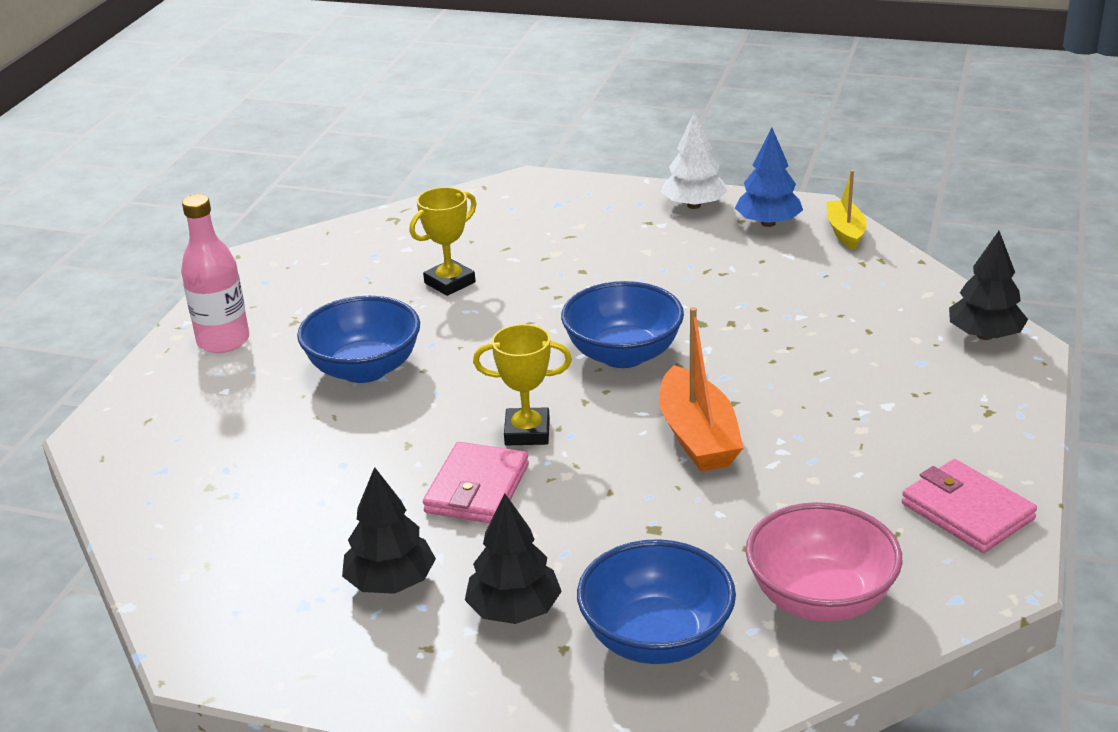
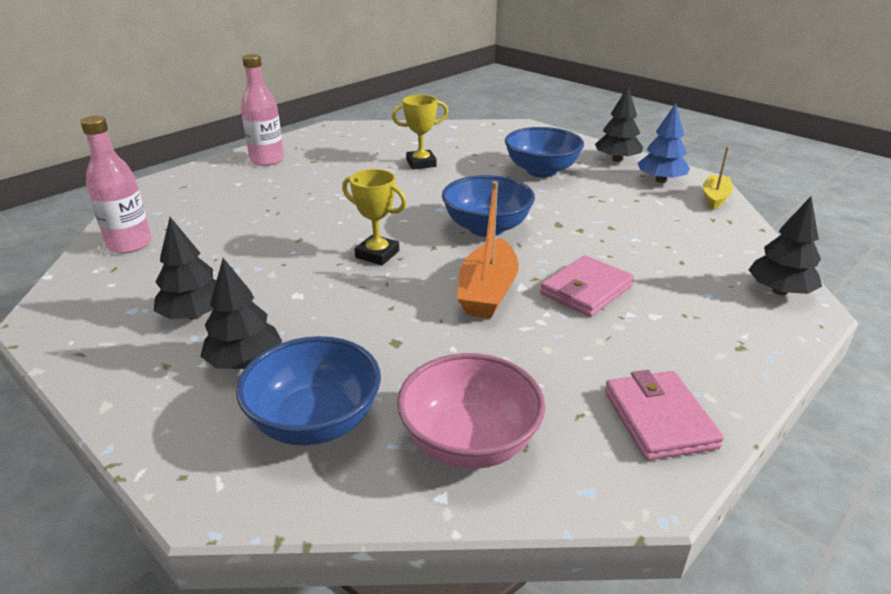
camera: 25 degrees right, 0 degrees up
blue bowl [297,296,420,383] -> blue bowl moved to [505,127,584,177]
pink wallet [423,442,529,523] -> pink wallet moved to [540,255,634,317]
white tree [661,111,727,209] -> black tree [595,87,643,162]
none -> pink bottle [80,116,152,254]

